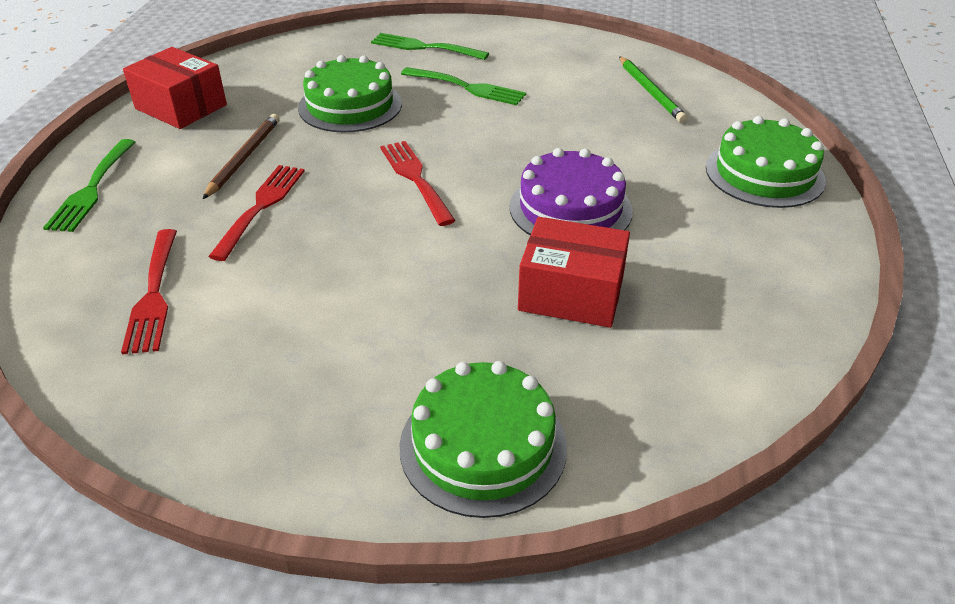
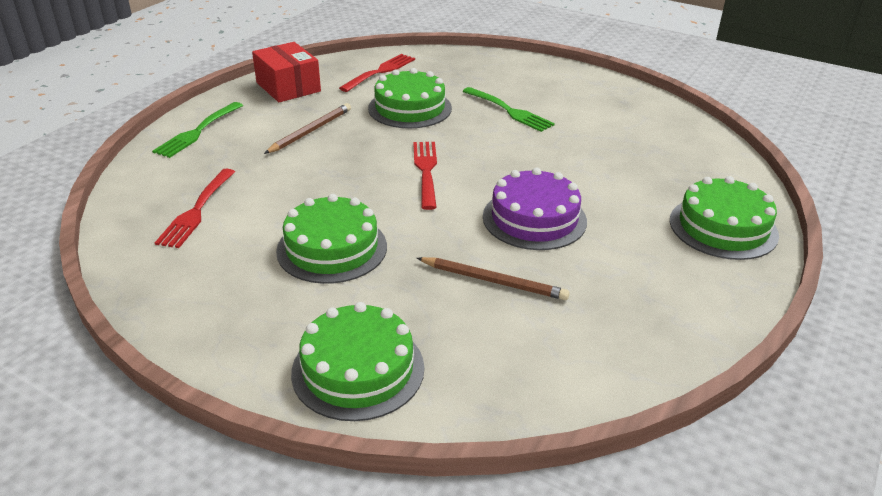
camera: 20 degrees right, 5 degrees down
red fork [208,165,304,261] -> red fork moved to [339,54,415,92]
green fork [371,33,489,60] -> none
red box [518,217,630,328] -> brown pencil [417,257,570,300]
green pencil [619,56,687,123] -> none
none -> green cake [276,194,387,284]

